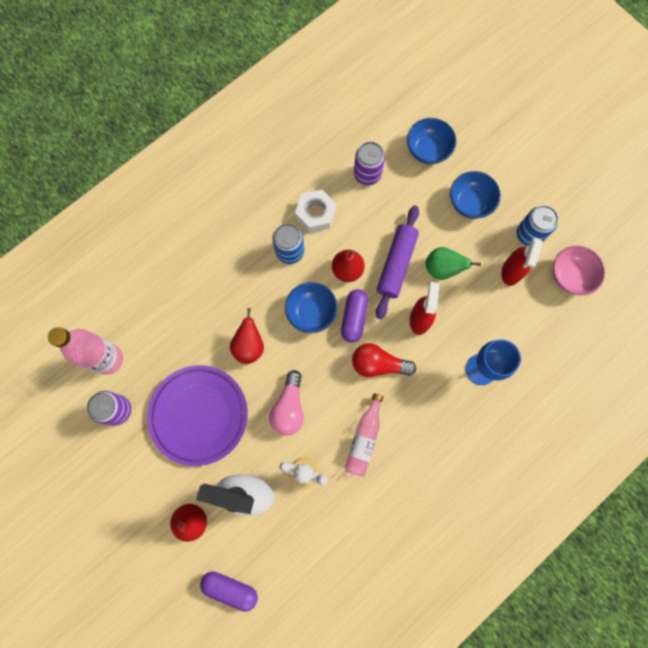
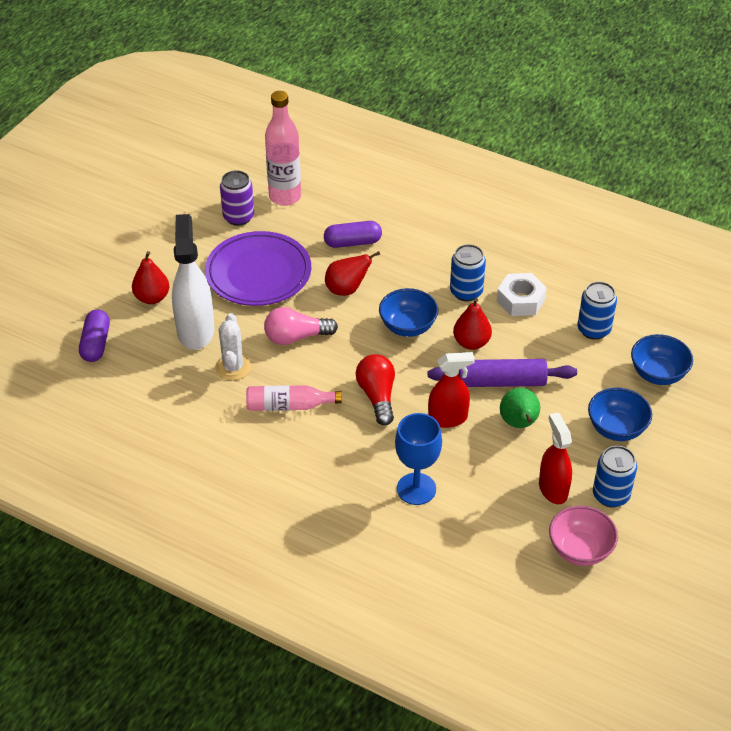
camera: 70 degrees right, 30 degrees down
purple capsule [341,289,368,343] -> purple capsule moved to [324,221,382,248]
purple can [354,142,385,185] -> blue can [577,282,617,340]
red spray bottle [501,238,543,286] -> red spray bottle turned 75 degrees clockwise [539,412,572,504]

